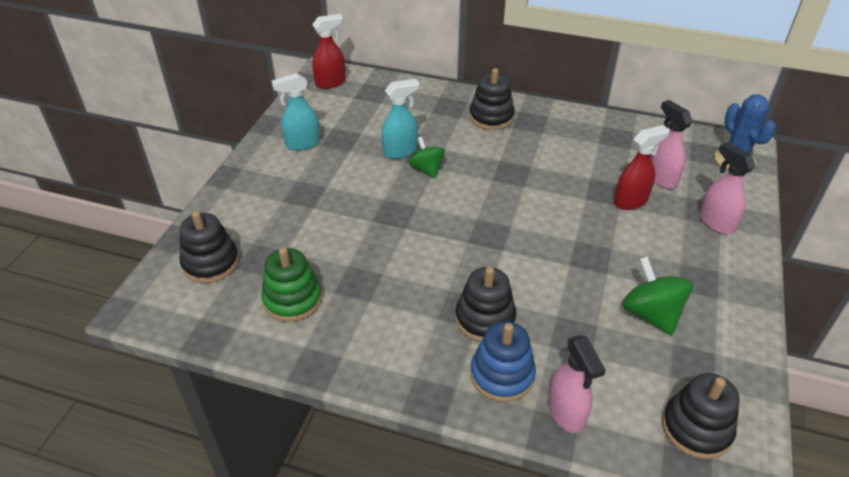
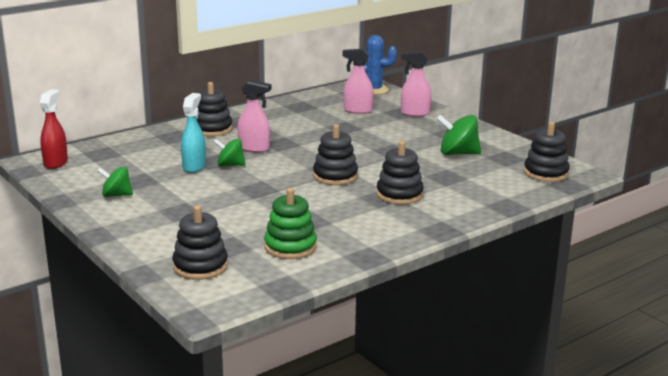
camera: 55 degrees left, 20 degrees down
turquoise spray bottle [272,73,320,151] -> green spinning top [97,167,133,197]
blue stacking toy [470,321,536,402] -> none
pink spray bottle [548,335,606,433] -> pink spray bottle moved to [238,80,272,153]
red spray bottle [614,125,670,210] -> none
none -> black stacking toy [313,124,358,185]

